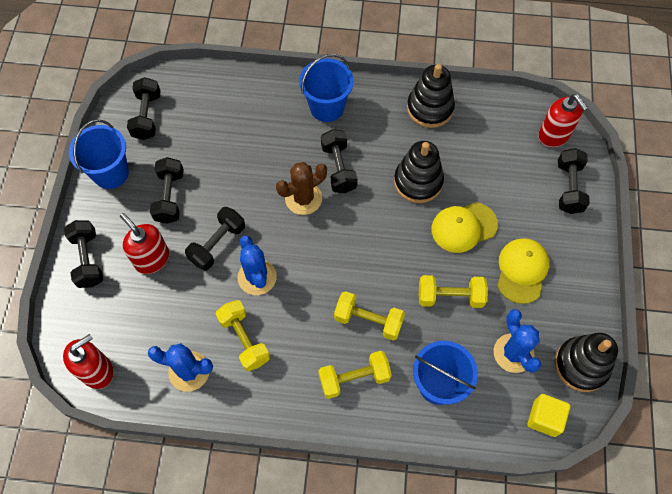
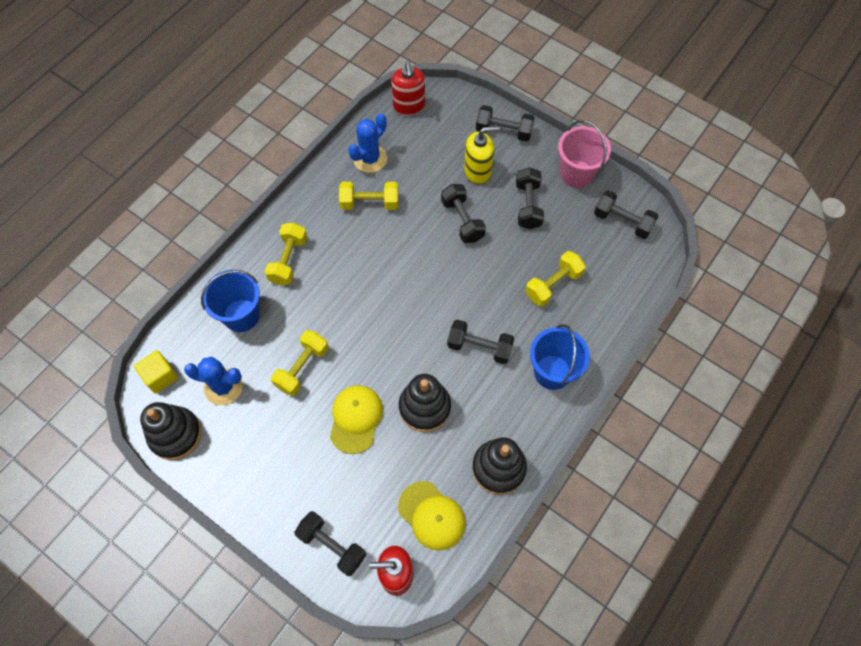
camera: 120 degrees right, 0 degrees up
blue bucket [69,119,129,189] -> pink bucket [558,120,611,188]
red soap dispenser [120,213,169,274] -> yellow soap dispenser [464,126,500,185]
black dumbbell [150,157,184,224] -> black dumbbell turned 60 degrees clockwise [516,167,544,229]
blue cactus [237,235,277,295] -> none
brown cactus [276,162,327,215] -> none
yellow dumbbell [334,291,405,341] -> yellow dumbbell moved to [525,251,586,307]
yellow cap [497,238,550,304] -> yellow cap moved to [398,481,466,551]

